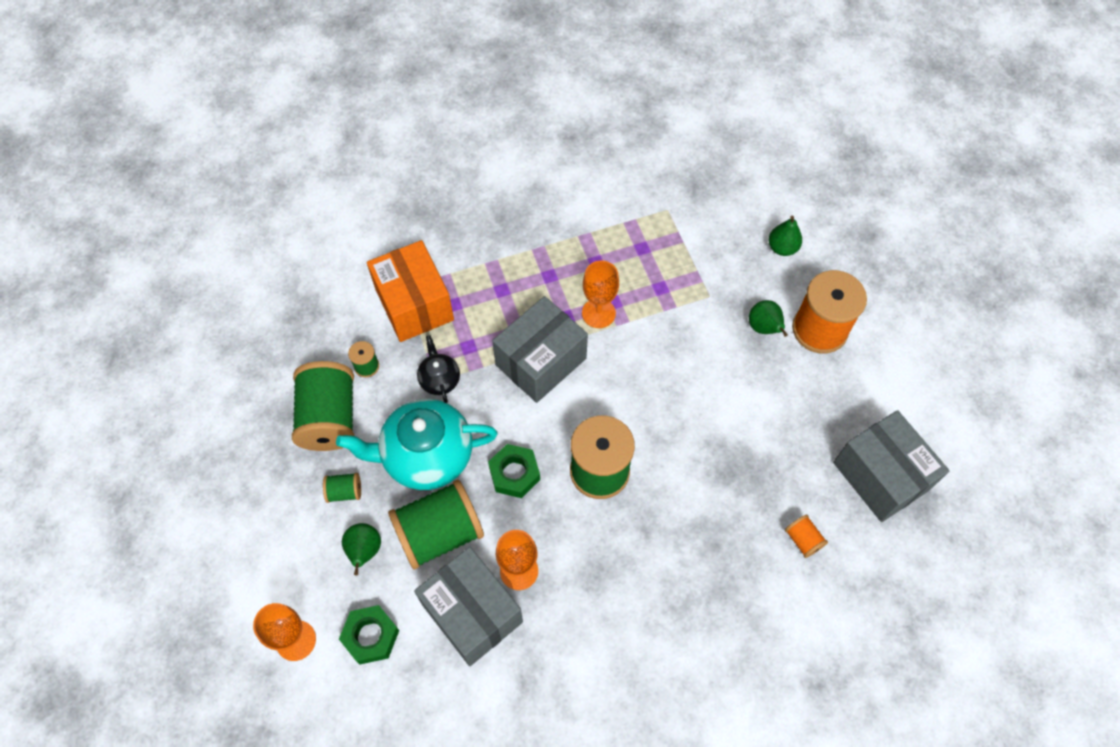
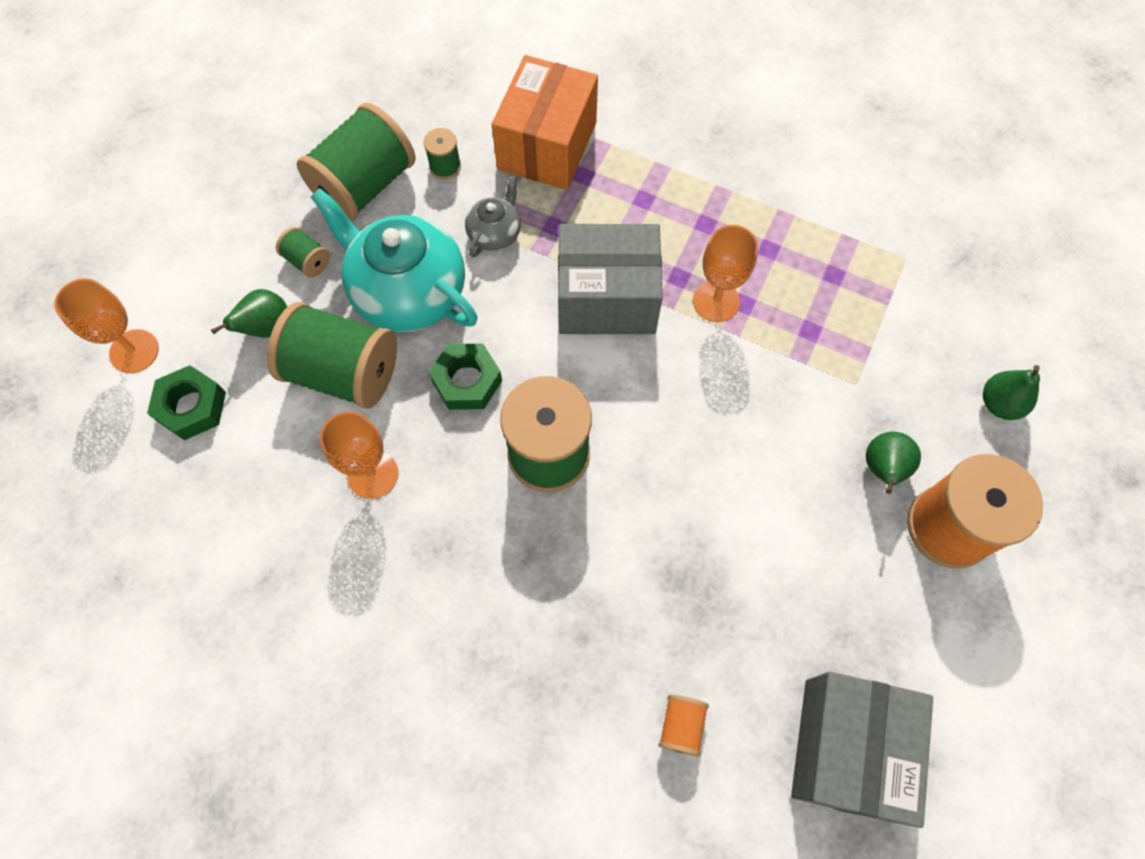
camera: 45 degrees right, 5 degrees up
grey box [414,547,523,666] -> none
black teapot [417,335,460,403] -> grey teapot [465,175,521,257]

